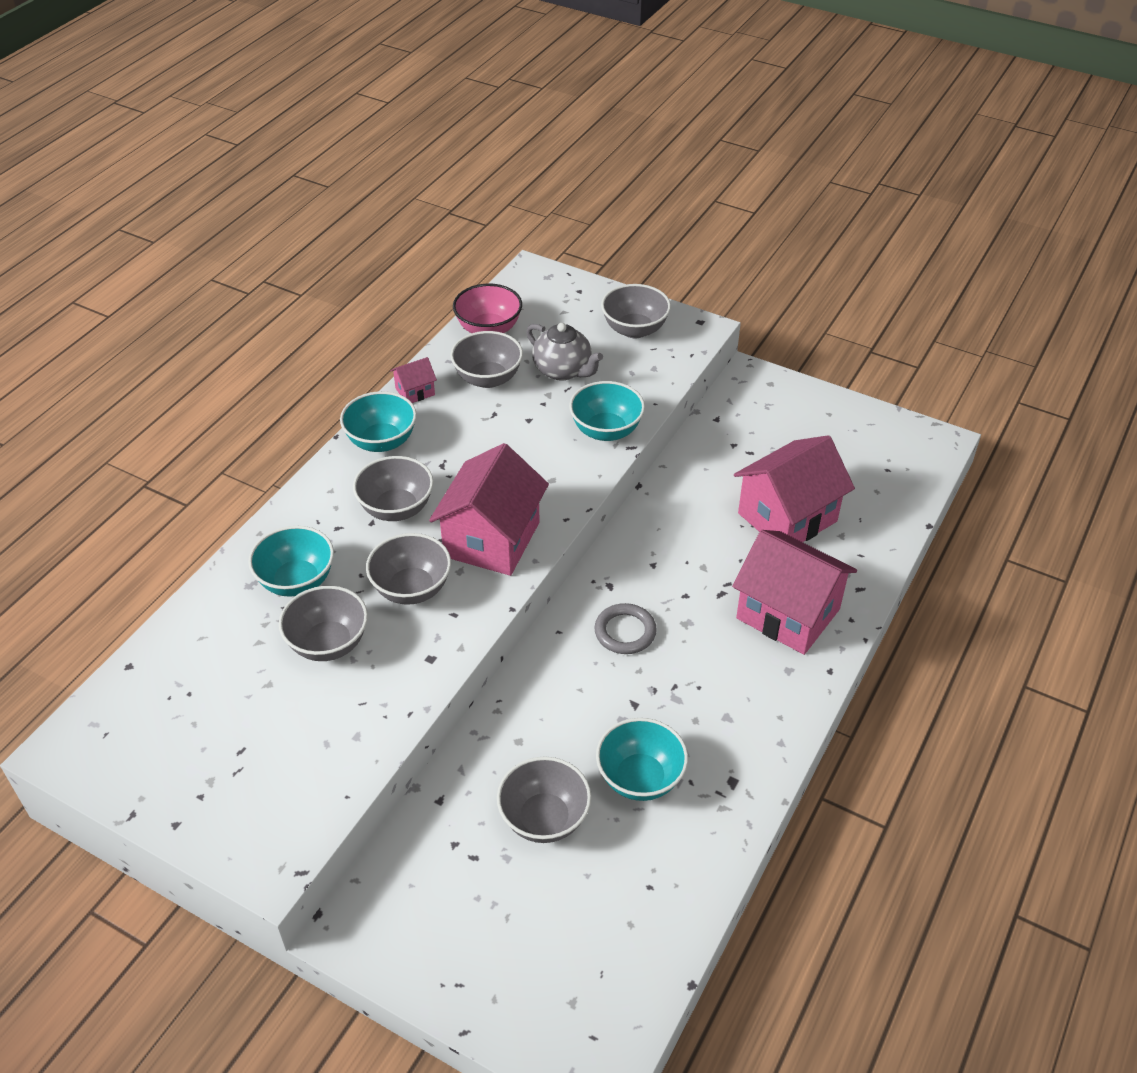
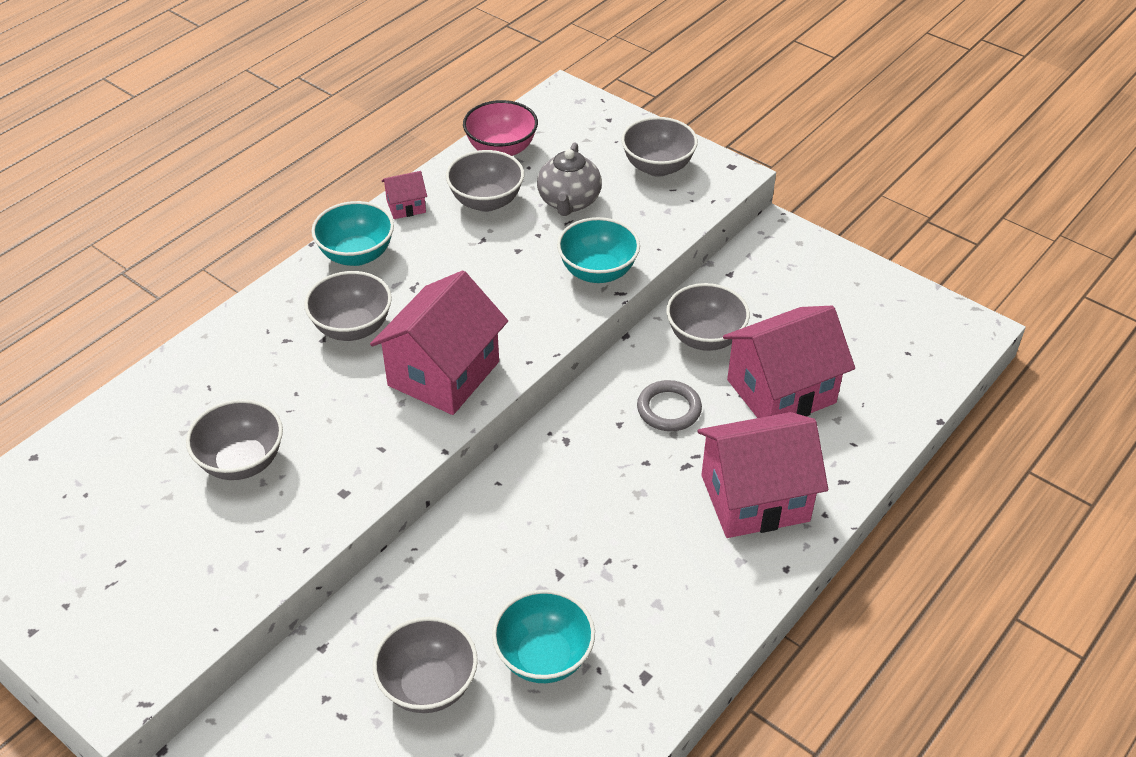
camera: 10 degrees right, 0 degrees up
turquoise bowl [248,526,334,597] -> none
grey bowl [366,533,451,605] -> grey bowl moved to [666,283,750,351]
grey teapot [526,323,603,381] -> grey teapot turned 45 degrees clockwise [537,142,602,216]
grey ring [594,603,657,654] -> grey ring moved to [637,380,702,431]
pink house [732,530,857,655] -> pink house turned 60 degrees counterclockwise [697,412,828,538]

